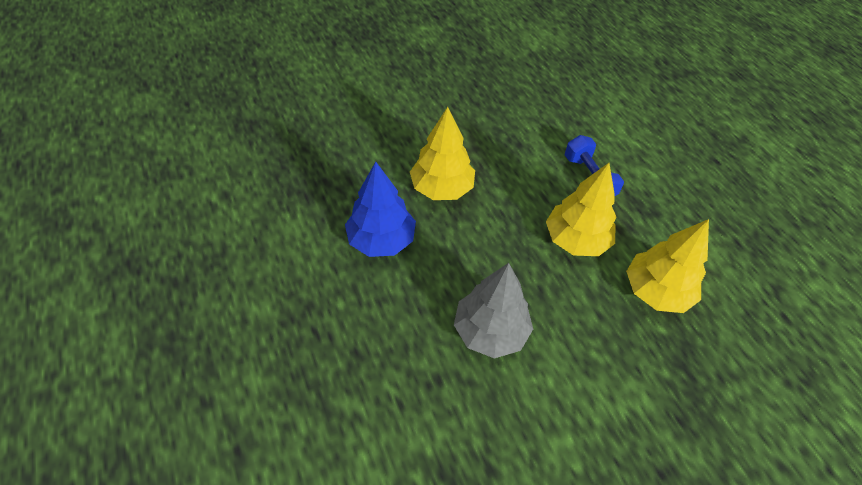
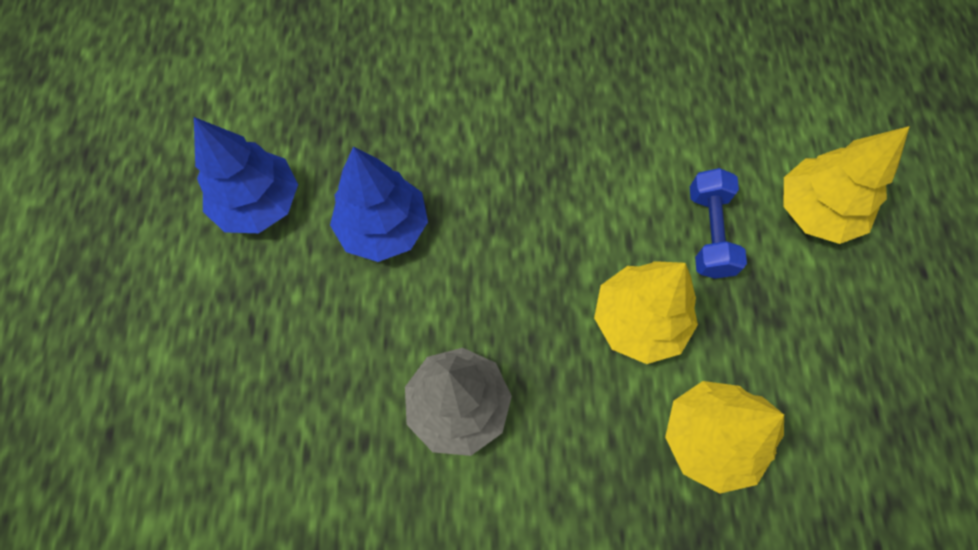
camera: 25 degrees right, 15 degrees up
yellow tree [410,107,475,200] -> yellow tree moved to [783,126,910,244]
none -> blue tree [194,117,298,233]

